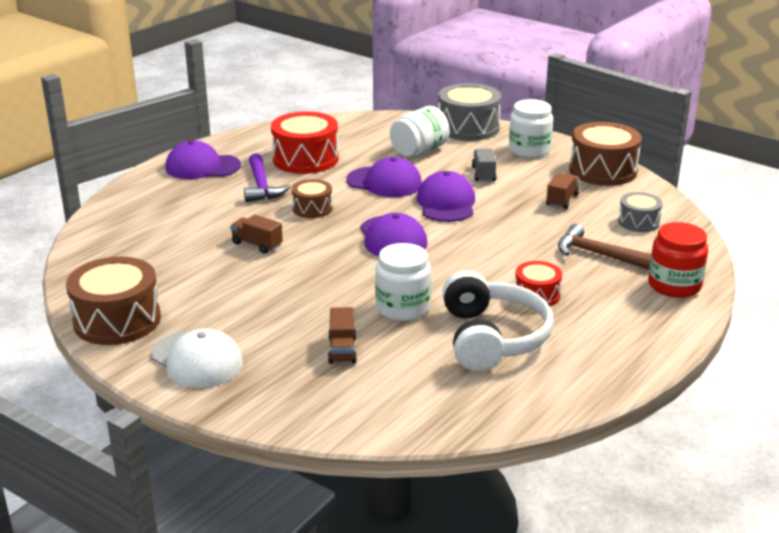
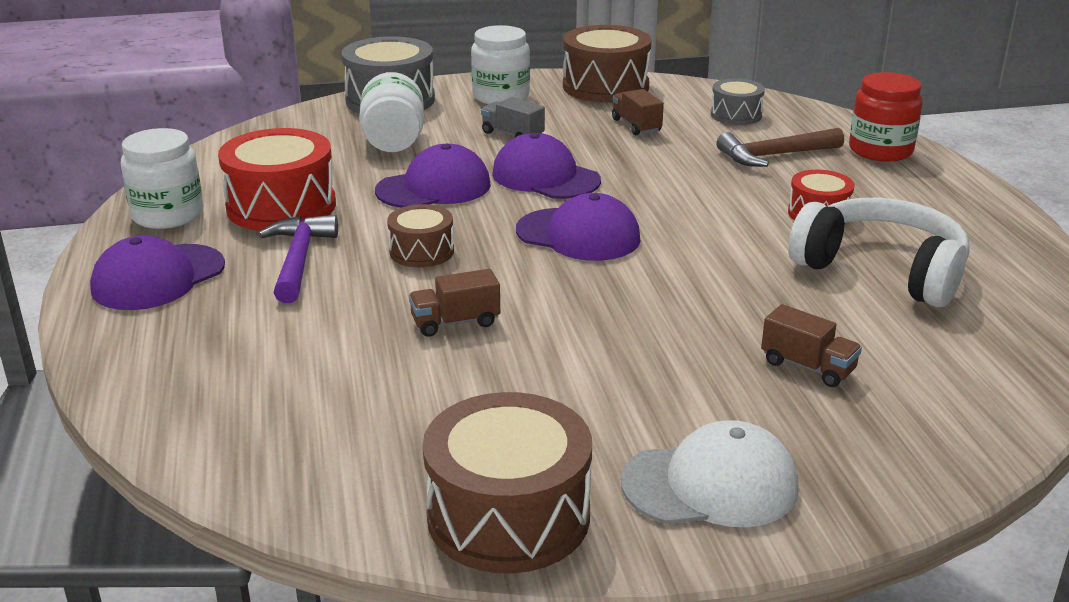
camera: 50 degrees left, 0 degrees up
purple hammer [244,153,290,202] -> purple hammer turned 120 degrees counterclockwise [258,215,338,303]
white jar [375,243,431,321] -> white jar moved to [121,128,203,229]

